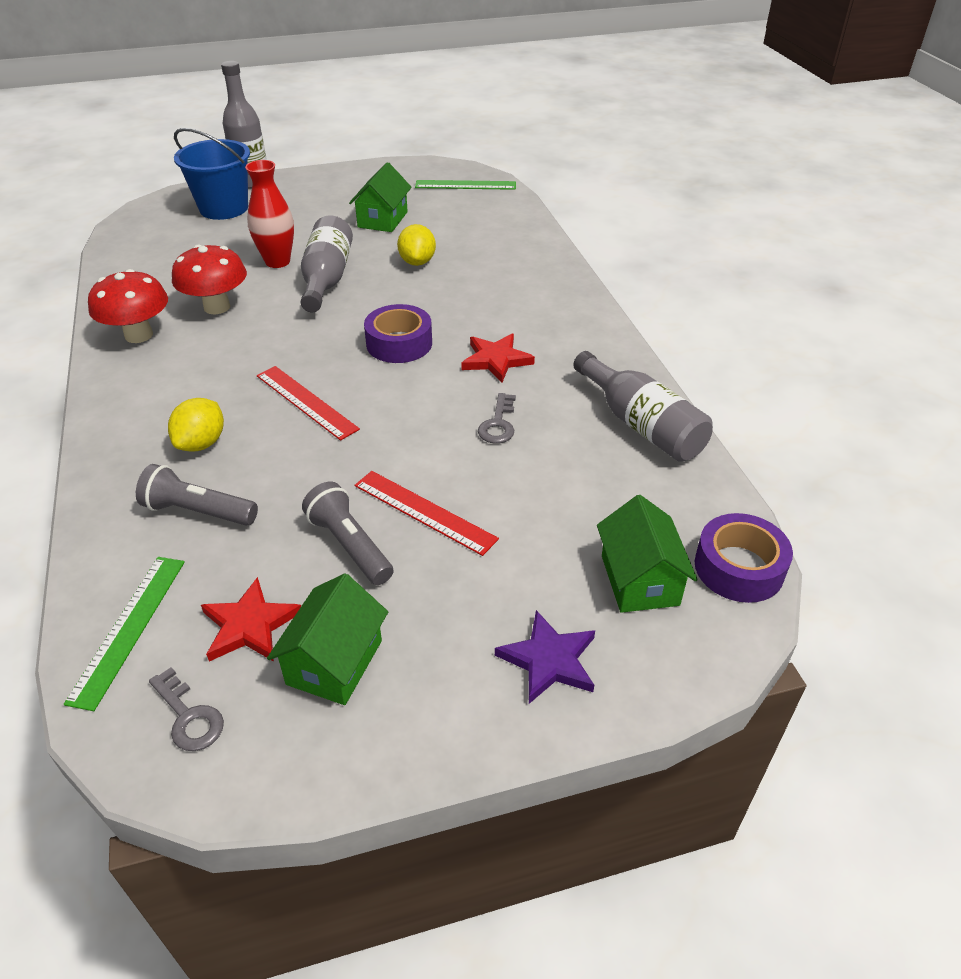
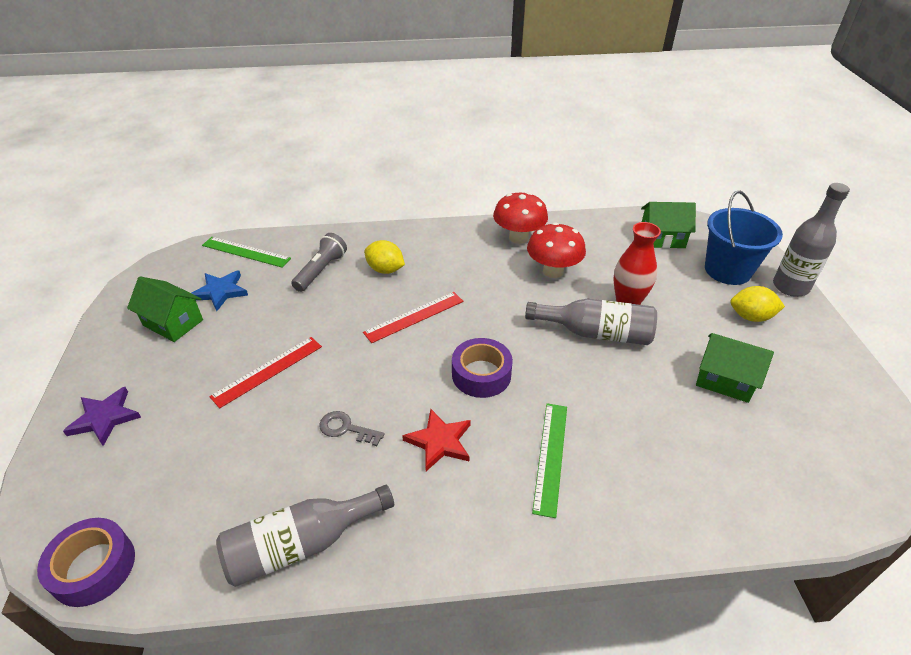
camera: 100 degrees right, 0 degrees up
grey key [149,667,224,751] -> none
red star [201,577,301,661] -> blue star [191,270,248,311]
grey flashlight [302,482,393,585] -> none
yellow lemon [397,224,436,266] -> yellow lemon moved to [730,286,785,322]
green ruler [415,180,516,190] -> green ruler moved to [532,403,567,518]
green house [597,495,698,613] -> green house moved to [641,202,696,248]

